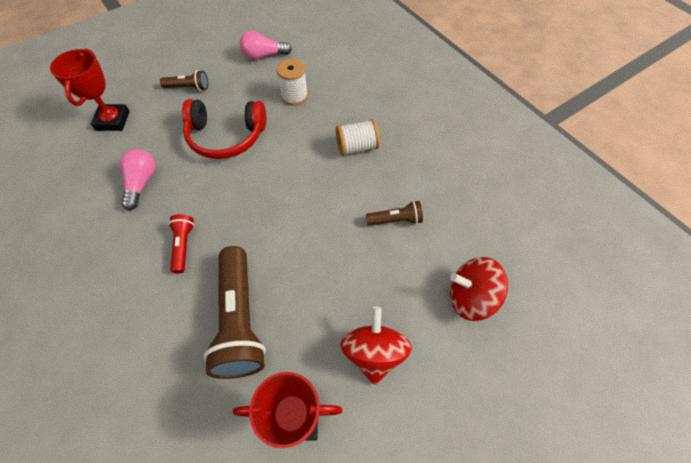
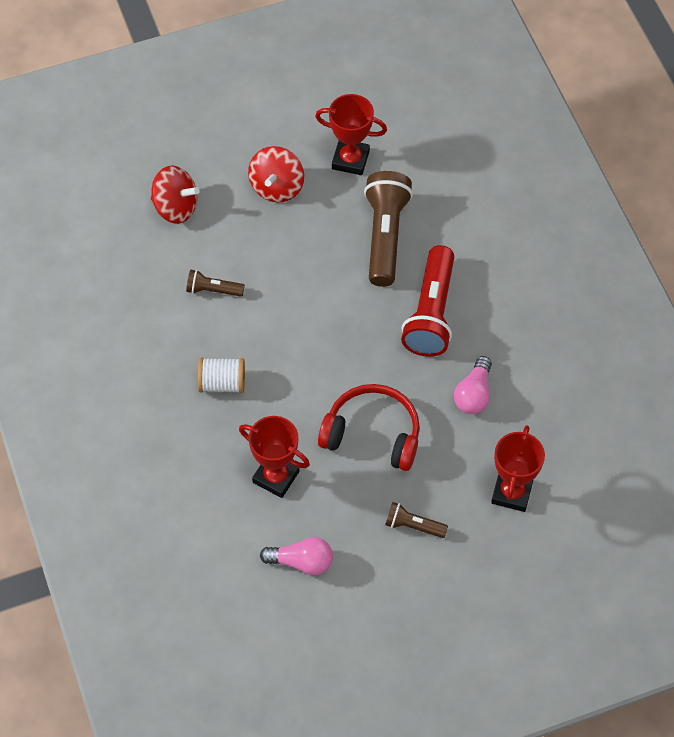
camera: 165 degrees left, 0 degrees up
red flashlight [168,214,194,274] -> red flashlight [401,245,454,357], size x2.02
white spool [277,59,308,106] -> red trophy [239,416,310,498]

